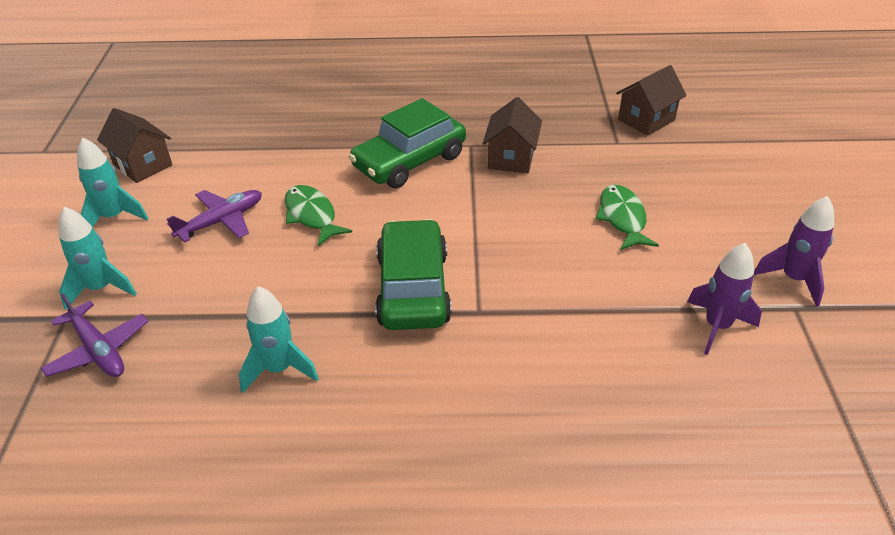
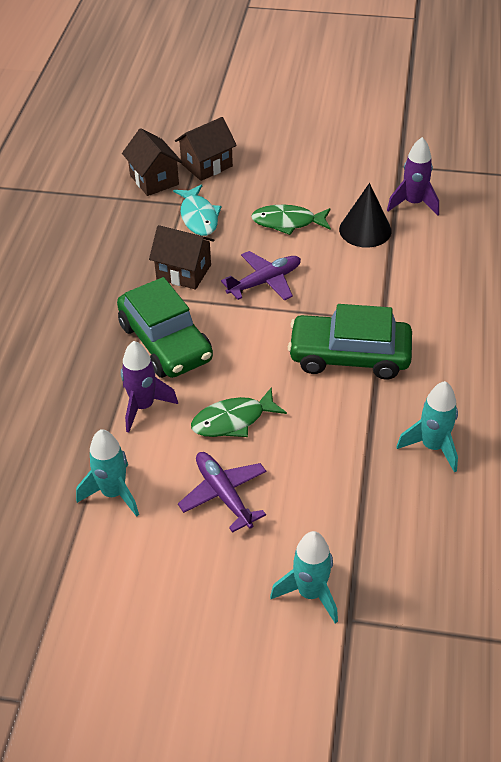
camera: 80 degrees left, 5 degrees up
purple plane [41,293,148,377] -> purple plane moved to [221,251,301,301]
turquoise rocket [77,137,149,227] -> turquoise rocket moved to [76,429,139,517]
brown house [97,108,172,183] -> brown house moved to [175,117,237,181]
purple rocket [754,196,834,307] -> purple rocket moved to [121,341,178,433]
none -> turquoise fish [173,184,222,236]
none -> black cone [339,183,392,248]

